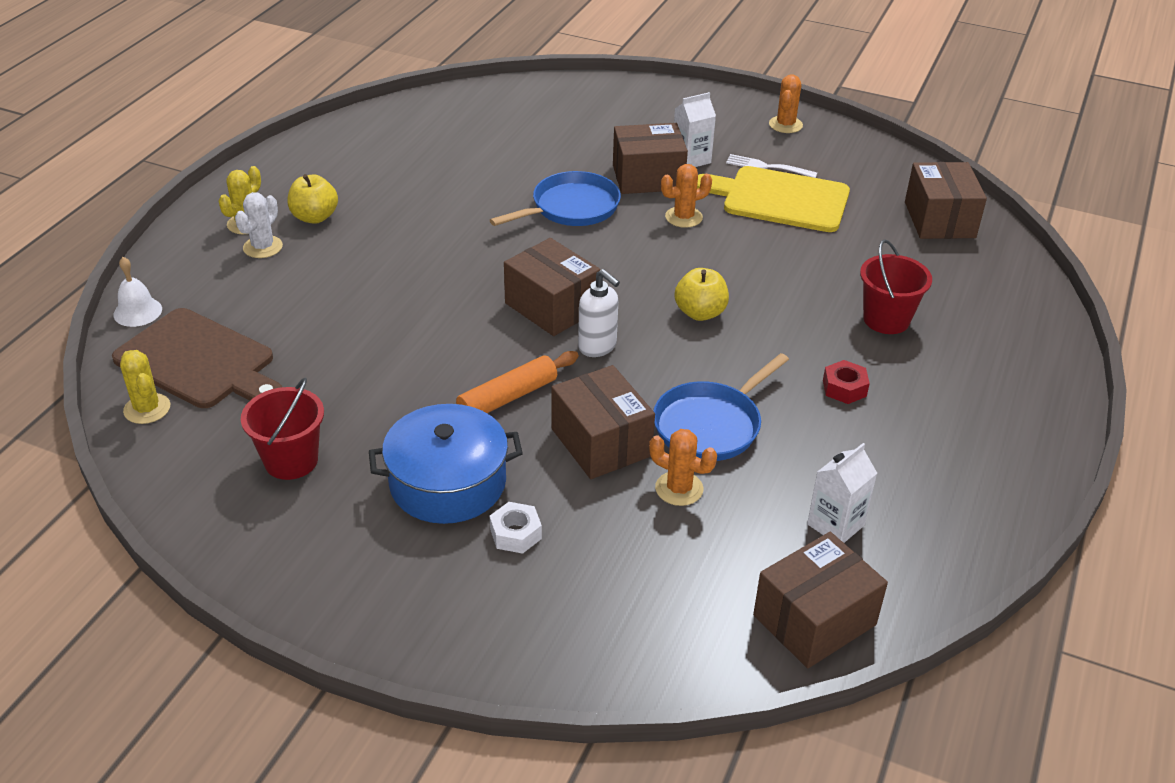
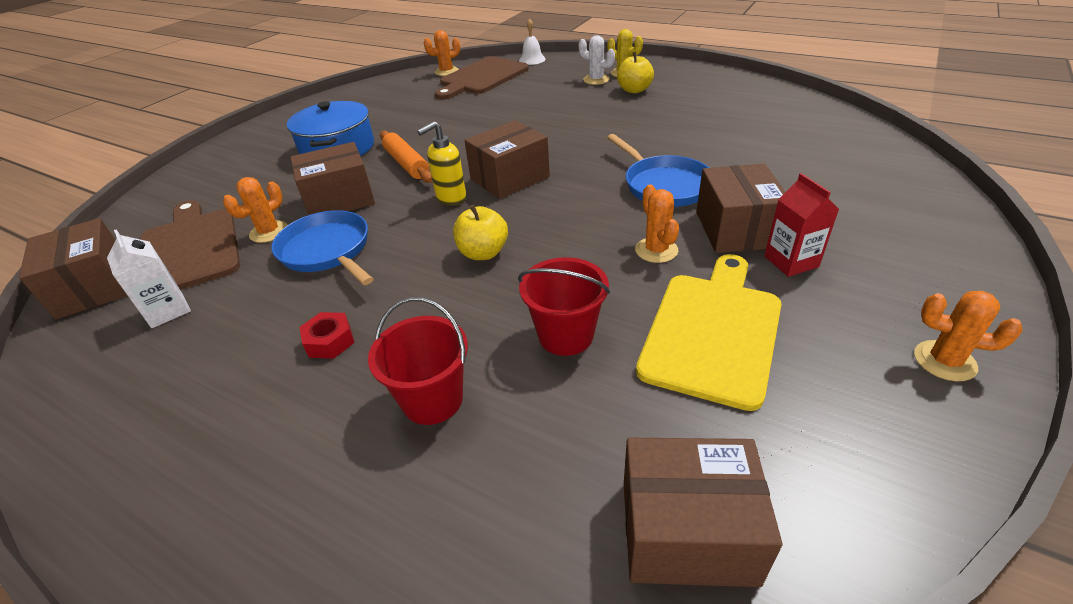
camera: 100 degrees right, 0 degrees up
yellow cactus [120,350,170,424] -> orange cactus [424,30,460,76]
red bucket [241,378,324,480] -> red bucket moved to [518,257,610,356]
white nut [490,502,542,554] -> none
white soap dispenser [578,269,620,357] -> yellow soap dispenser [417,121,467,206]
white carton [674,92,716,167] -> red carton [764,173,839,277]
white fork [726,154,817,178] -> none
none -> brown cutting board [140,200,240,290]

